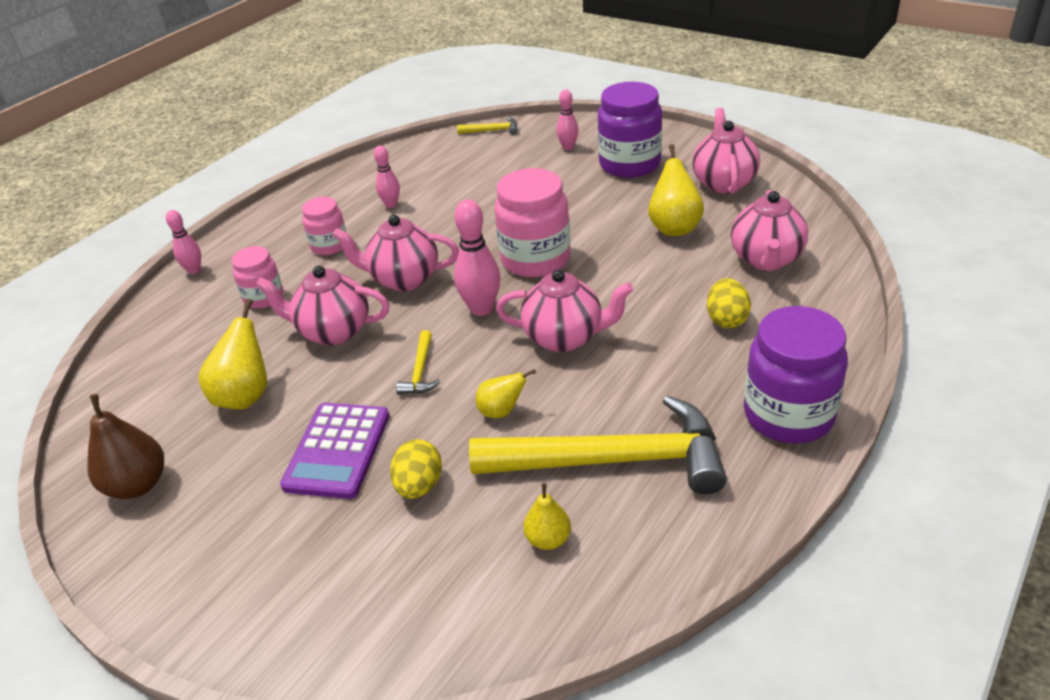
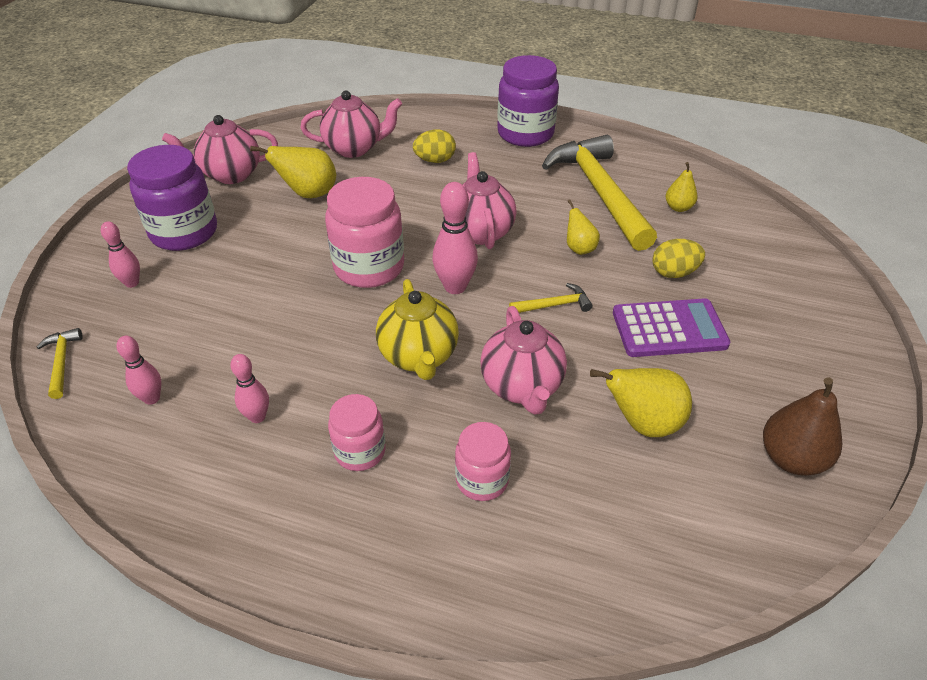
camera: 110 degrees left, 5 degrees up
pink bowling pin [166,210,201,274] -> pink bowling pin moved to [117,336,161,405]
pink teapot [332,215,459,291] -> yellow teapot [376,279,459,380]

